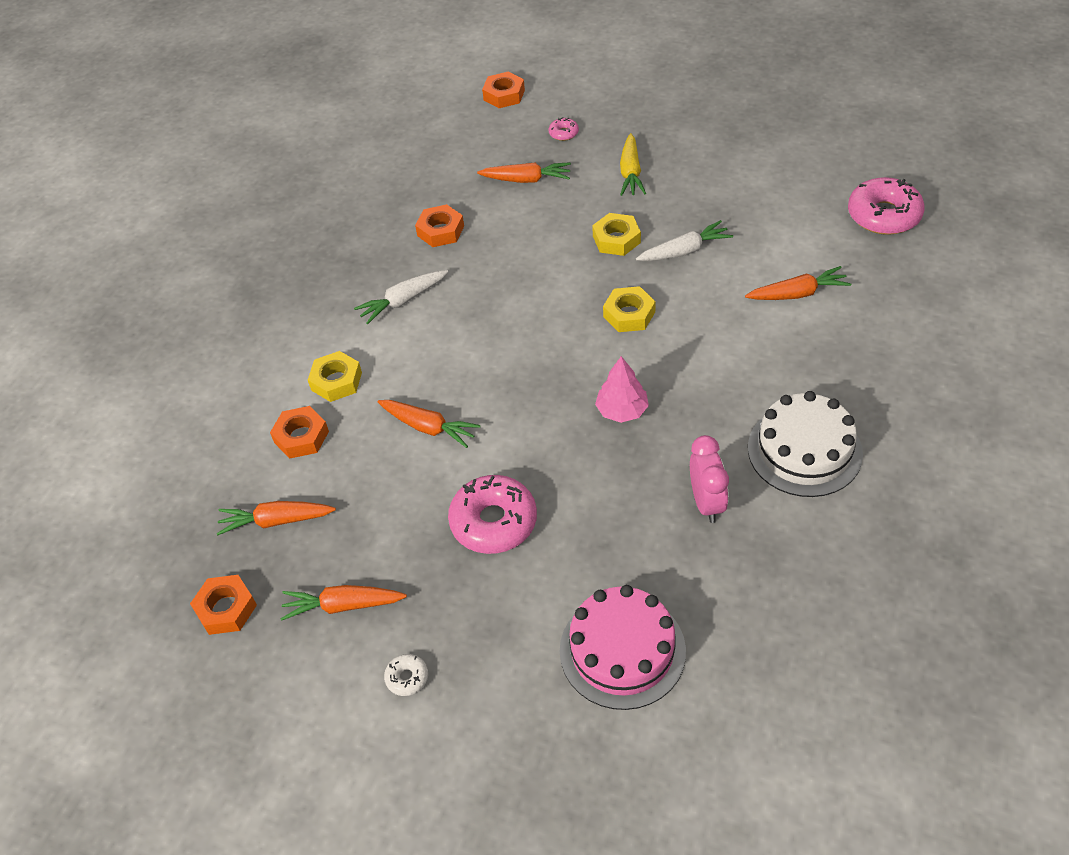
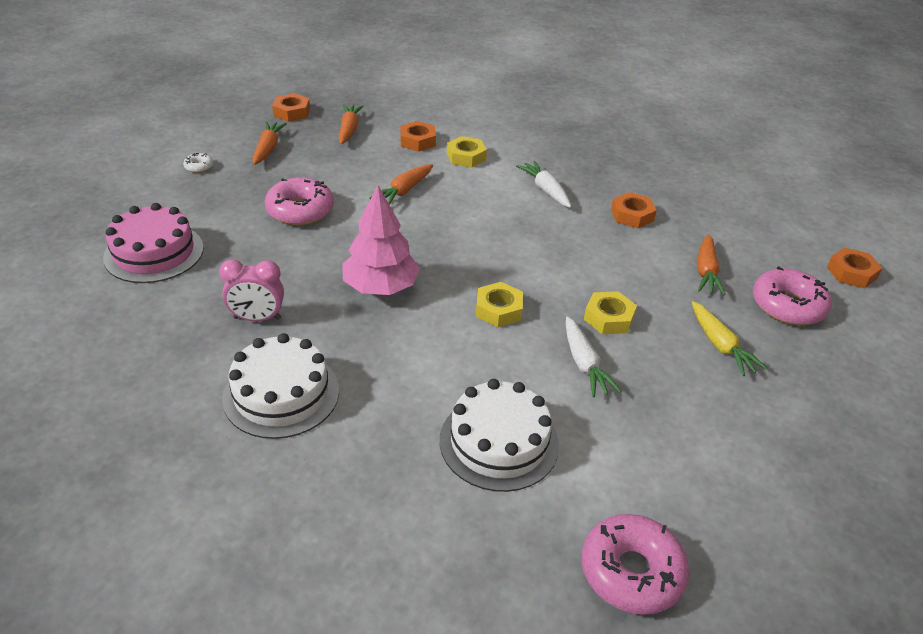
camera: 90 degrees right, 10 degrees down
pink donut [549,117,579,141] -> pink donut [753,266,832,325], size x2.20
pink tree [595,356,649,423] -> pink tree [342,186,420,295], size x1.60
yellow carrot [620,133,646,196] -> yellow carrot turned 120 degrees counterclockwise [692,301,767,376]
orange carrot [745,266,851,300] -> white cake [440,379,559,492]

